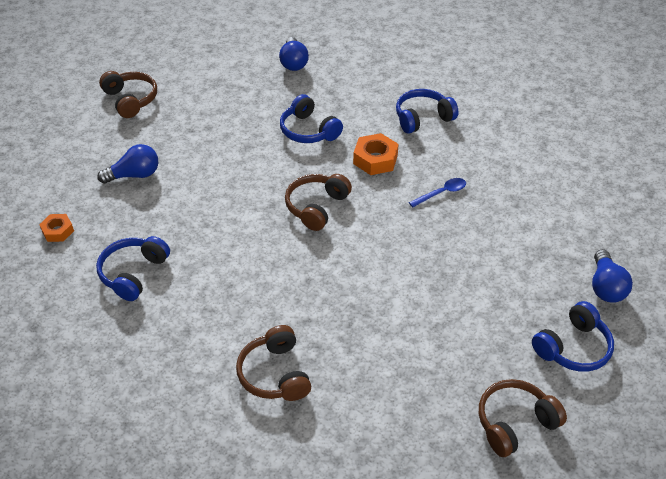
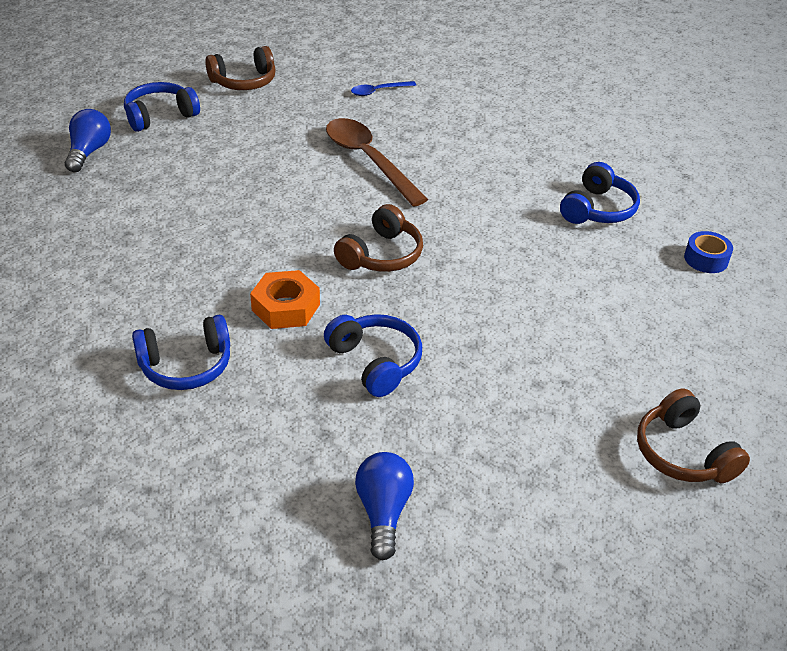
camera: 175 degrees left, 5 degrees down
orange nut [39,214,74,242] -> blue tape [684,231,733,273]
blue light bulb [97,144,158,184] -> none
brown headphones [236,325,311,401] -> none
blue spoon [409,178,466,207] -> blue spoon moved to [351,81,416,96]
none -> brown spoon [326,118,428,207]

